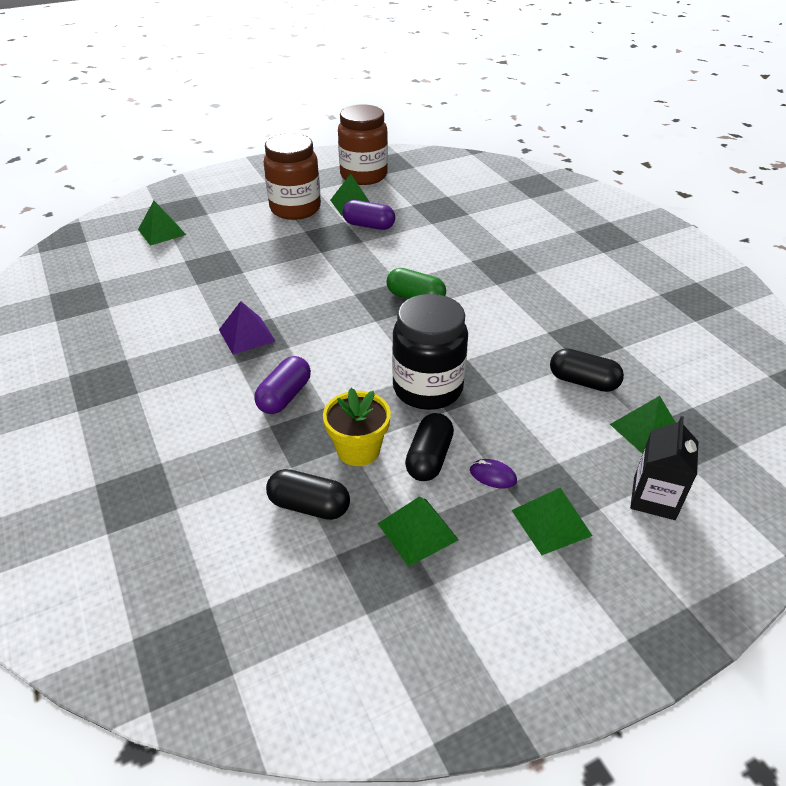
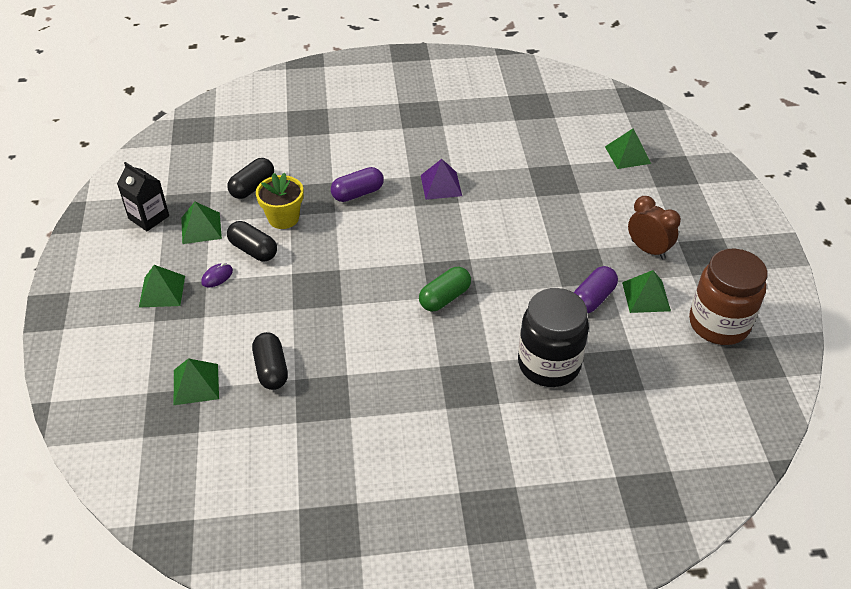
camera: 110 degrees right, 5 degrees up
purple capsule [254,356,311,414] -> purple capsule turned 75 degrees counterclockwise [331,167,384,202]
brown jar [264,133,321,220] -> brown clock [628,196,681,259]
black jar [392,294,468,410] -> black jar moved to [518,288,589,387]
black capsule [550,348,624,392] -> black capsule turned 60 degrees counterclockwise [252,332,288,390]
black carton [630,416,698,520] -> black carton moved to [117,162,169,231]

